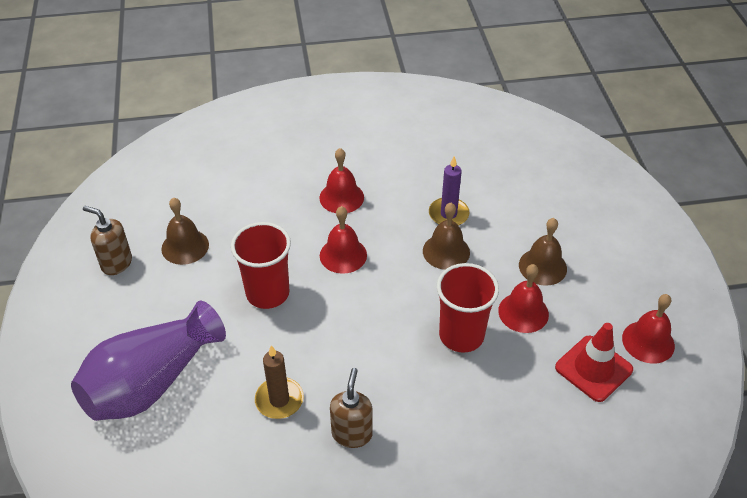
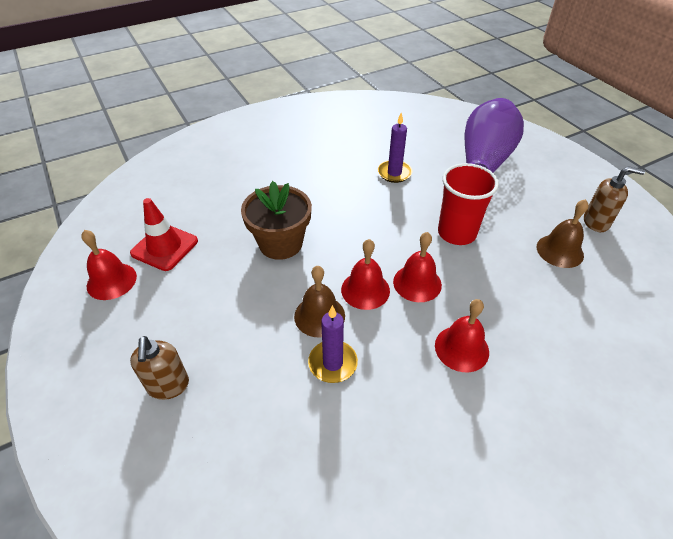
camera: 160 degrees right, 0 degrees up
brown candle [255,345,304,419] -> purple candle [377,113,412,183]
brown soap dispenser [330,368,372,448] -> brown soap dispenser moved to [130,336,189,400]
red cup [437,263,499,353] -> brown flower pot [241,181,312,260]
red bell [498,264,549,333] -> red bell moved to [341,239,390,310]
brown bell [519,218,567,286] -> none

